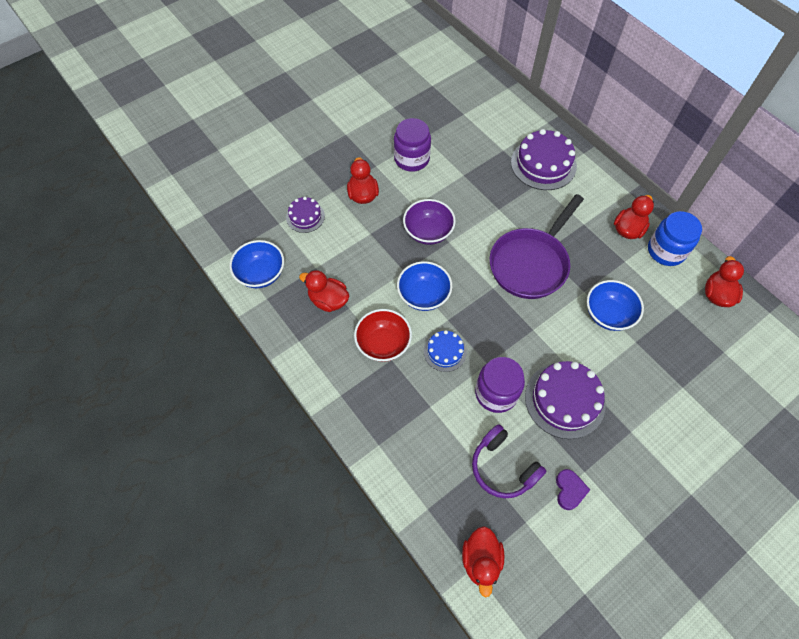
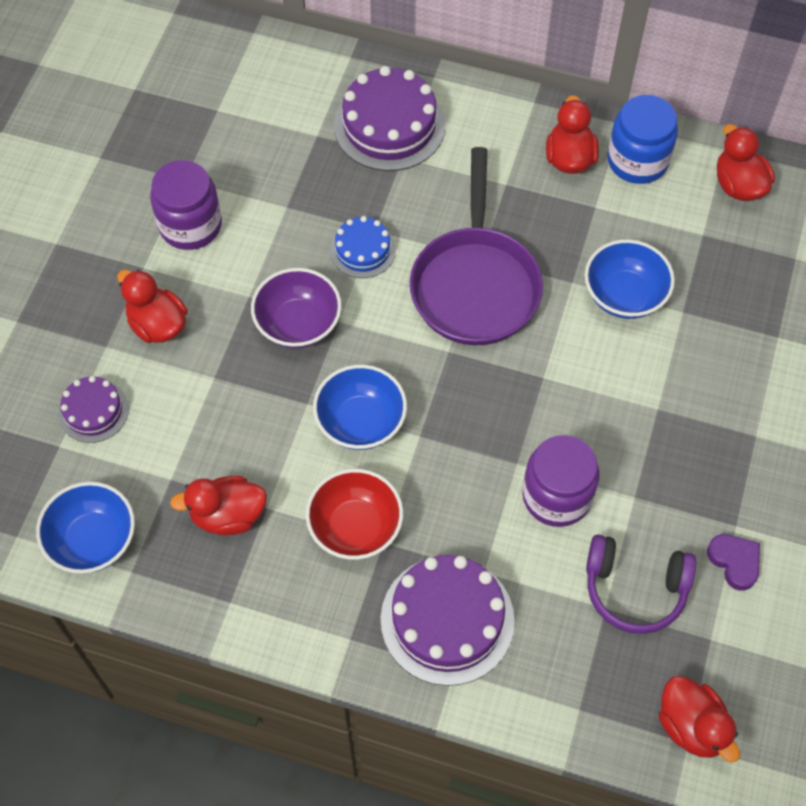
camera: 35 degrees left, 0 degrees up
blue cake [424,330,467,372] -> blue cake moved to [330,216,396,278]
purple cake [525,361,605,439] -> purple cake moved to [381,555,515,686]

